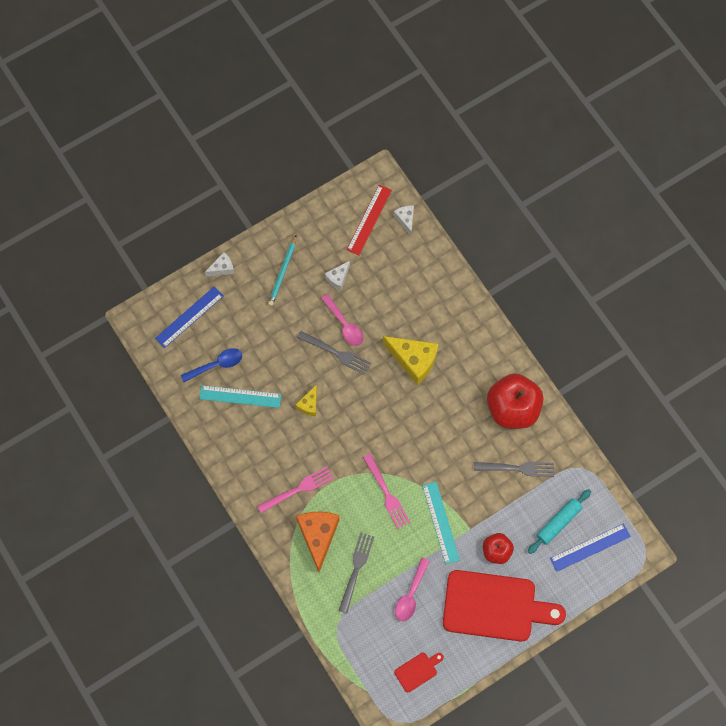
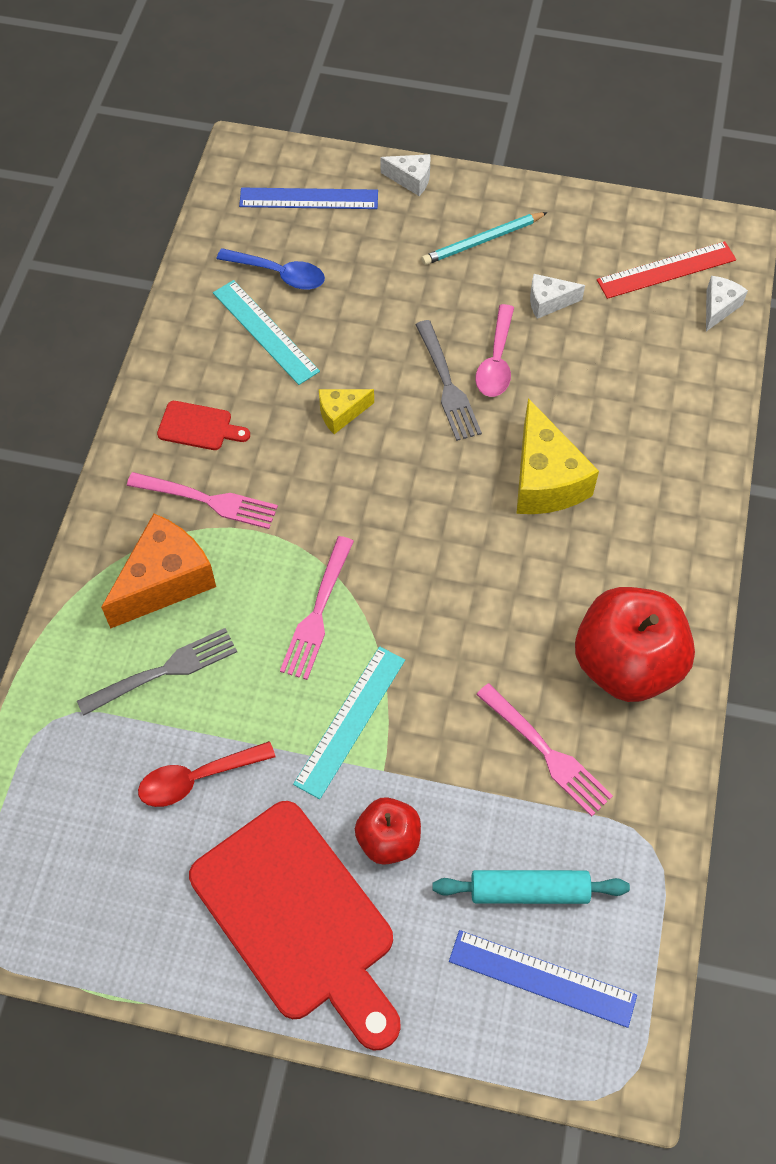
camera: 45 degrees right, 10 degrees down
red cutting board [394,653,444,692] -> red cutting board moved to [157,401,250,450]
pink spoon [395,558,430,621] -> red spoon [138,741,276,807]
grey fork [474,462,554,477] -> pink fork [476,683,613,816]

